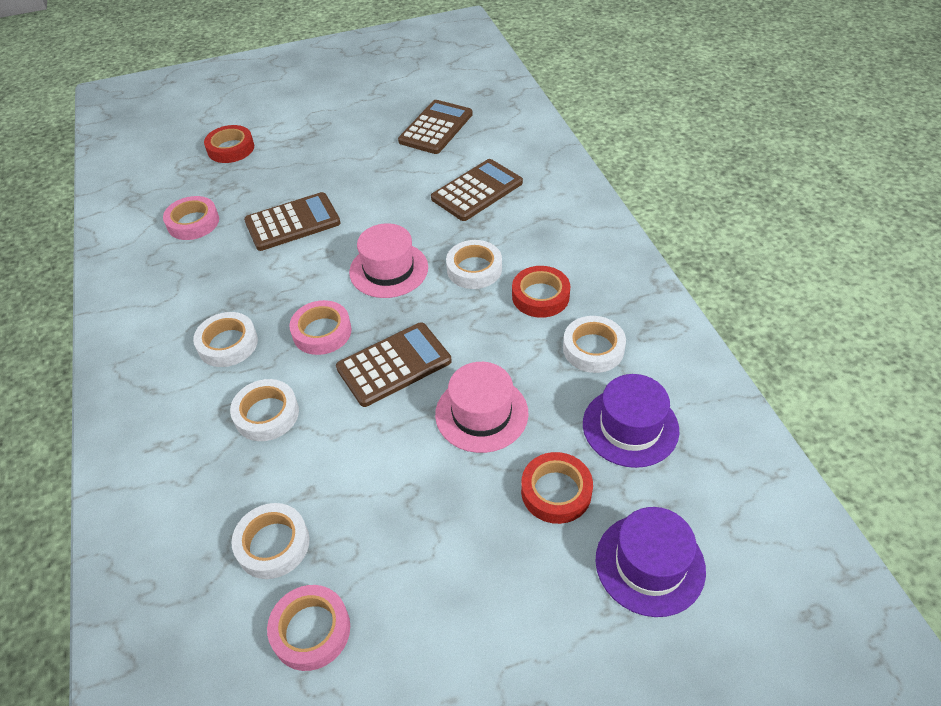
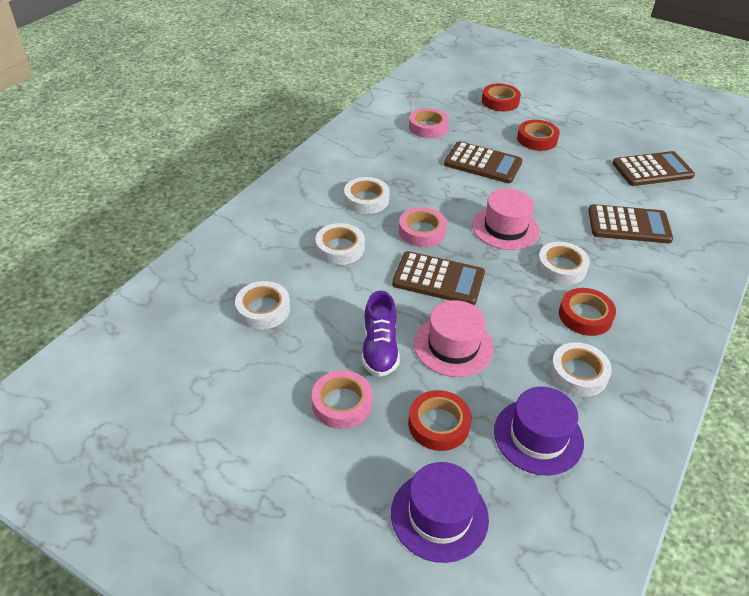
camera: 45 degrees right, 5 degrees down
pink tape [267,585,350,671] -> pink tape moved to [312,370,373,429]
none -> purple shoe [362,290,400,377]
none -> red tape [517,120,560,151]

